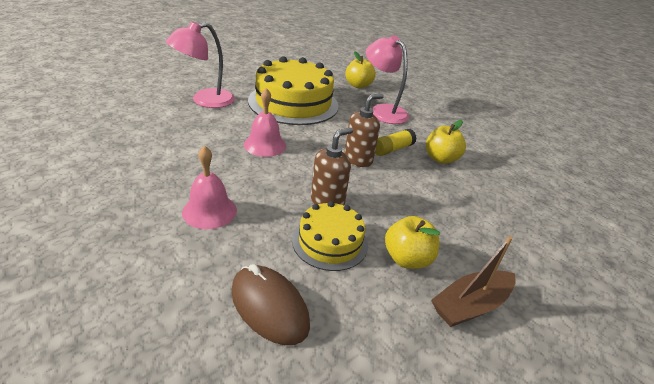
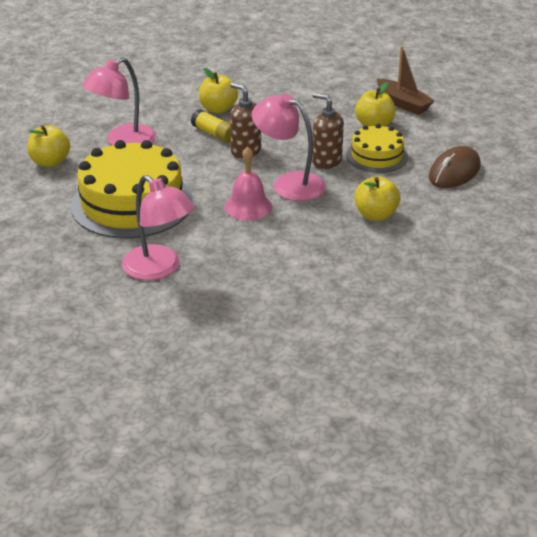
camera: 95 degrees left, 0 degrees up
pink bell [182,145,237,229] -> yellow apple [355,176,401,221]
none -> pink lamp [252,94,326,201]

